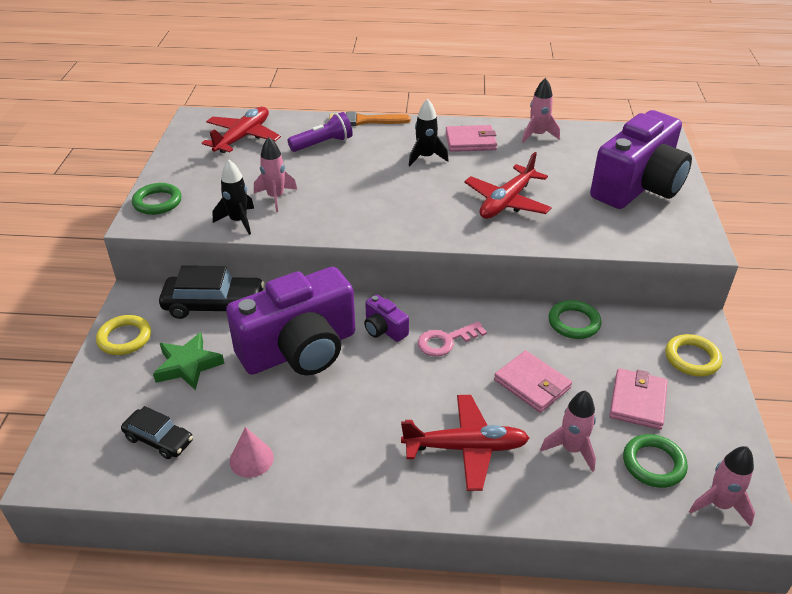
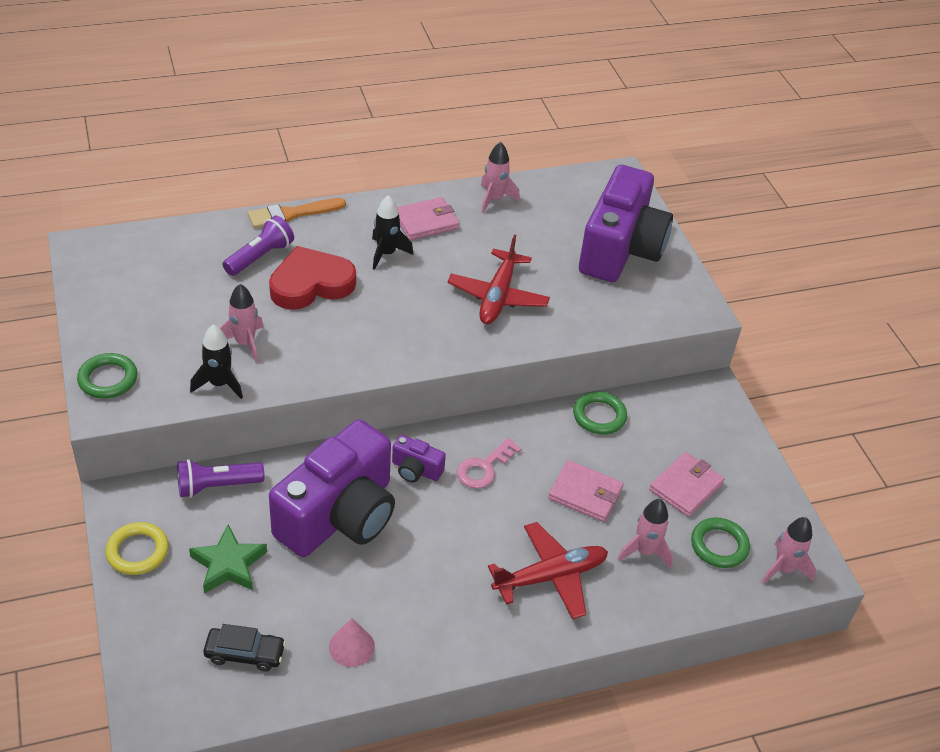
camera: 25 degrees left, 5 degrees up
black car [159,265,265,319] -> purple flashlight [177,459,264,498]
red plane [202,107,281,153] -> none
pink wallet [609,368,668,430] -> pink wallet turned 45 degrees clockwise [649,452,724,517]
yellow ring [665,334,722,376] -> none
none -> red heart [269,246,356,310]

